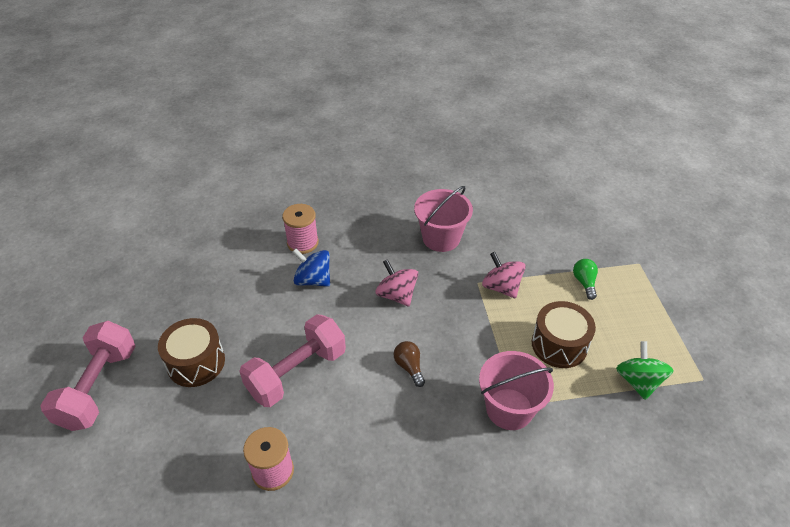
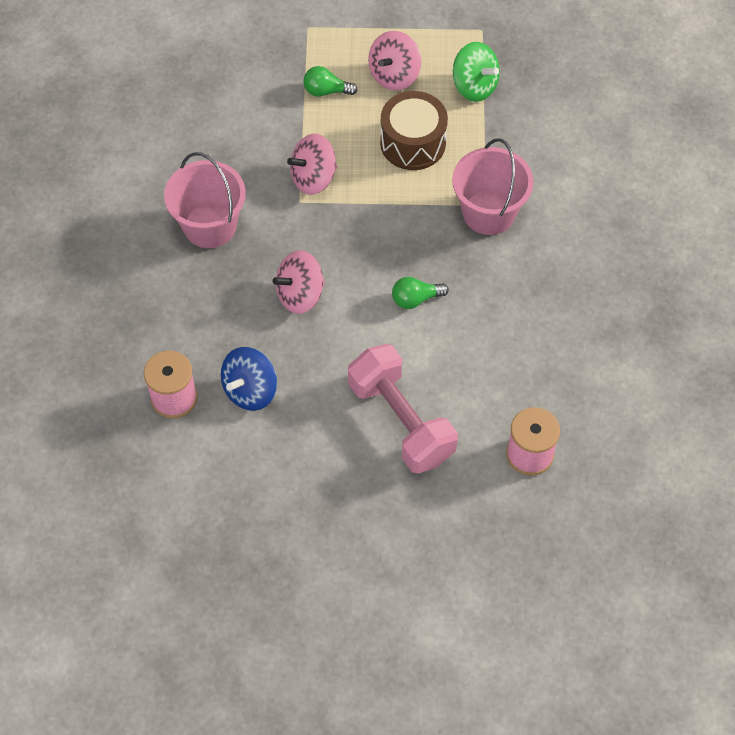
camera: 80 degrees left, 15 degrees up
pink dumbbell [40,321,136,431] -> none
brown drum [158,318,225,387] -> none
brown light bulb [394,341,425,387] -> green light bulb [392,277,449,309]
green spinning top [616,341,674,400] -> green spinning top turned 150 degrees counterclockwise [453,42,500,102]
none -> pink spinning top [368,31,421,90]

